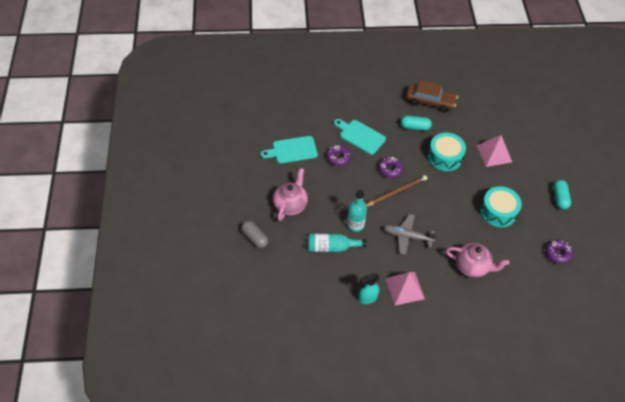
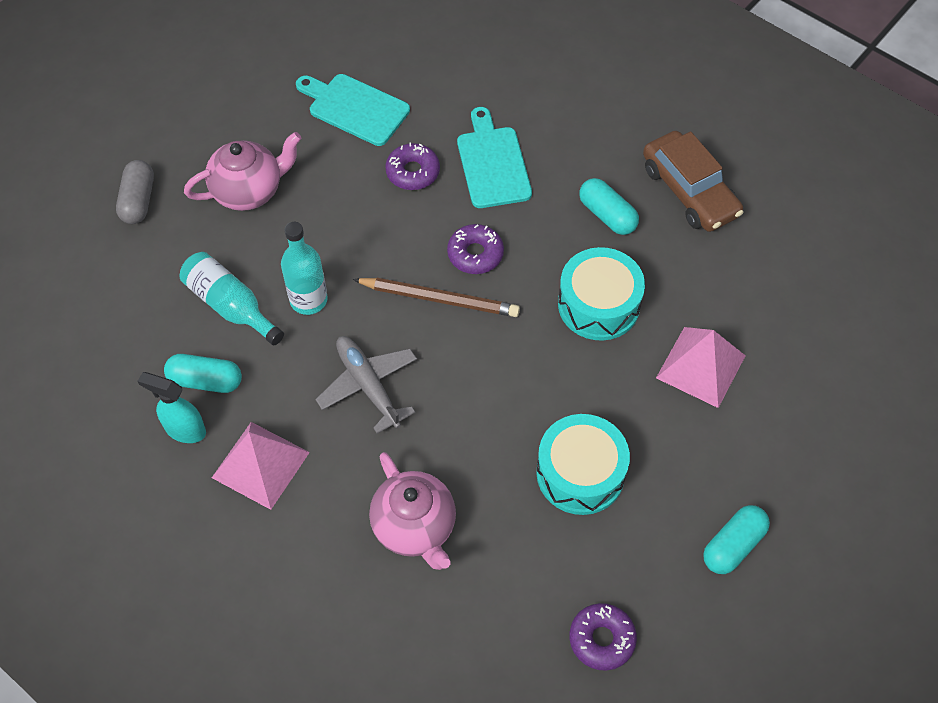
camera: 45 degrees right, 5 degrees up
none -> turquoise capsule [164,354,242,393]

